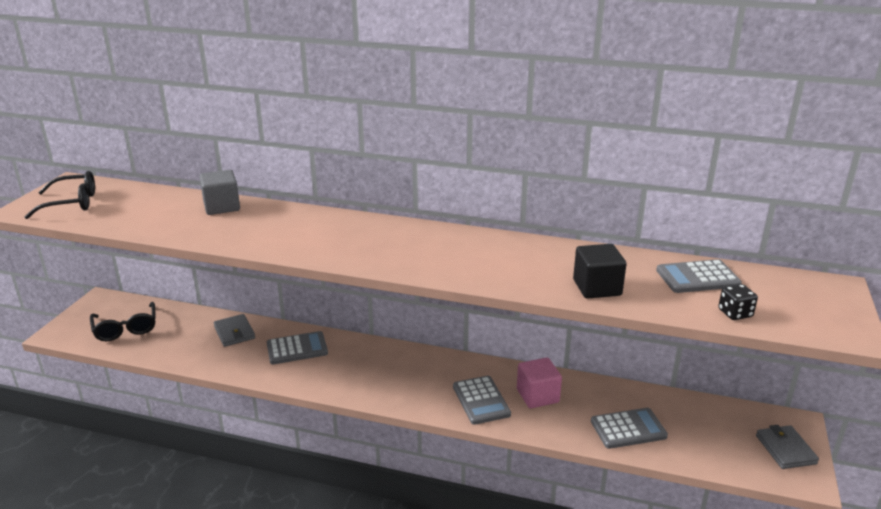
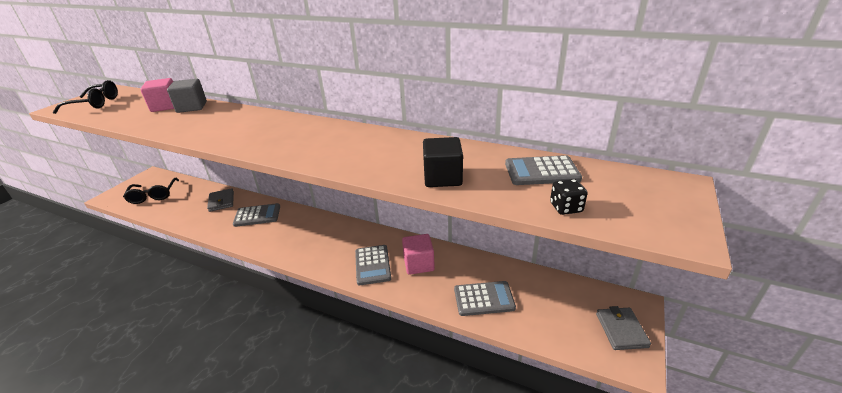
camera: 10 degrees right, 5 degrees up
none -> pink cube [140,78,174,112]

